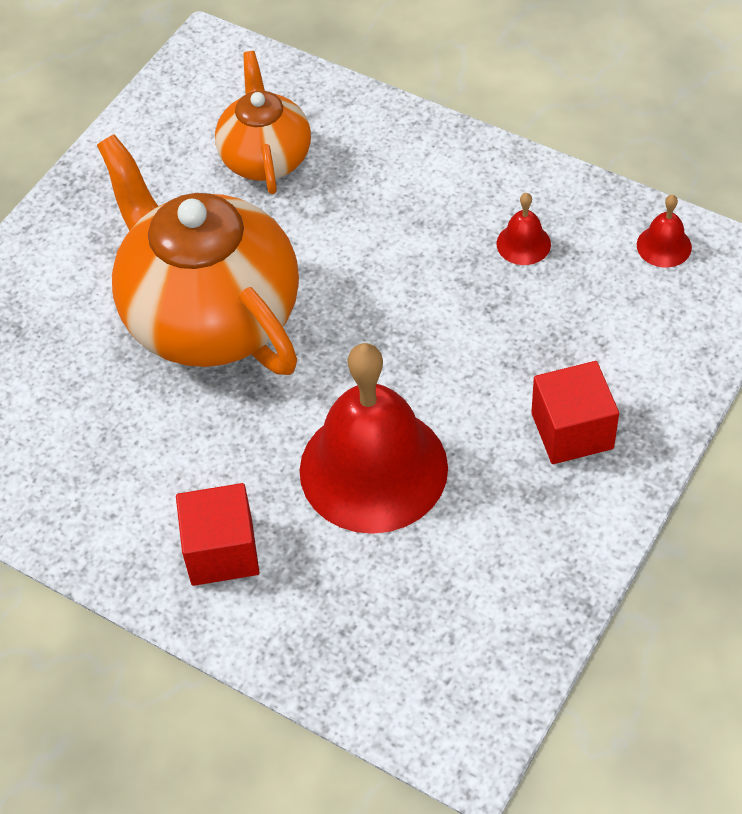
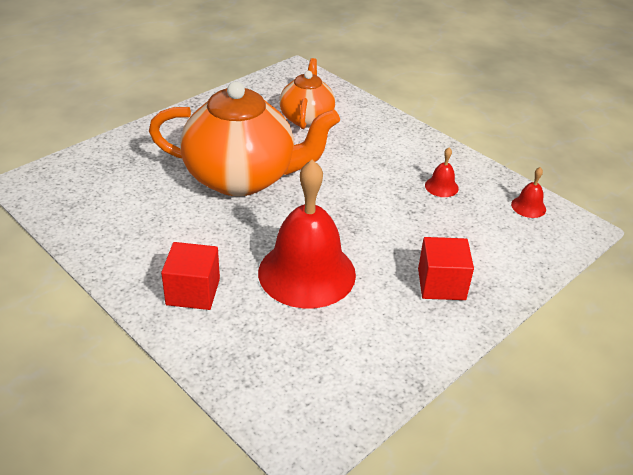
camera: 10 degrees right, 15 degrees down
orange teapot [97,134,299,375] -> orange teapot turned 120 degrees clockwise [149,82,340,196]

